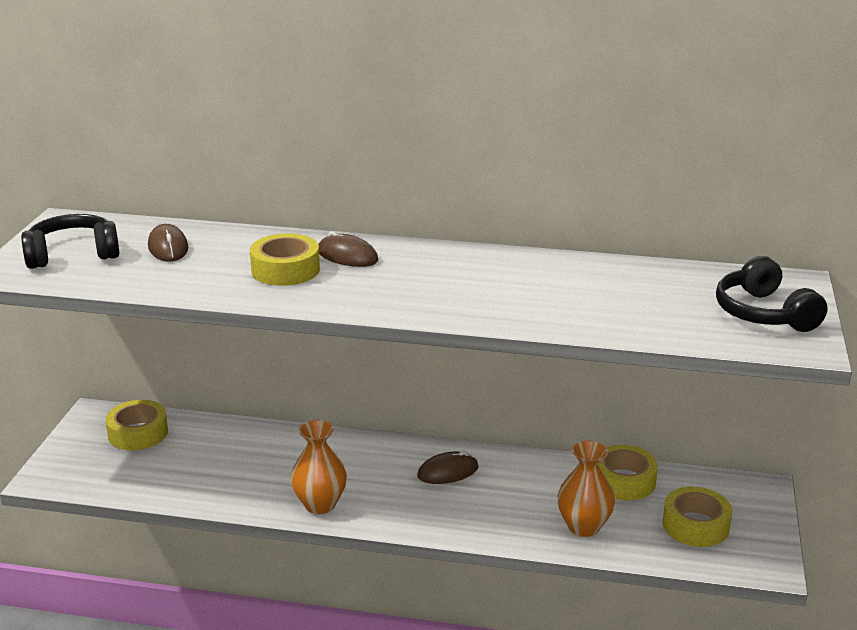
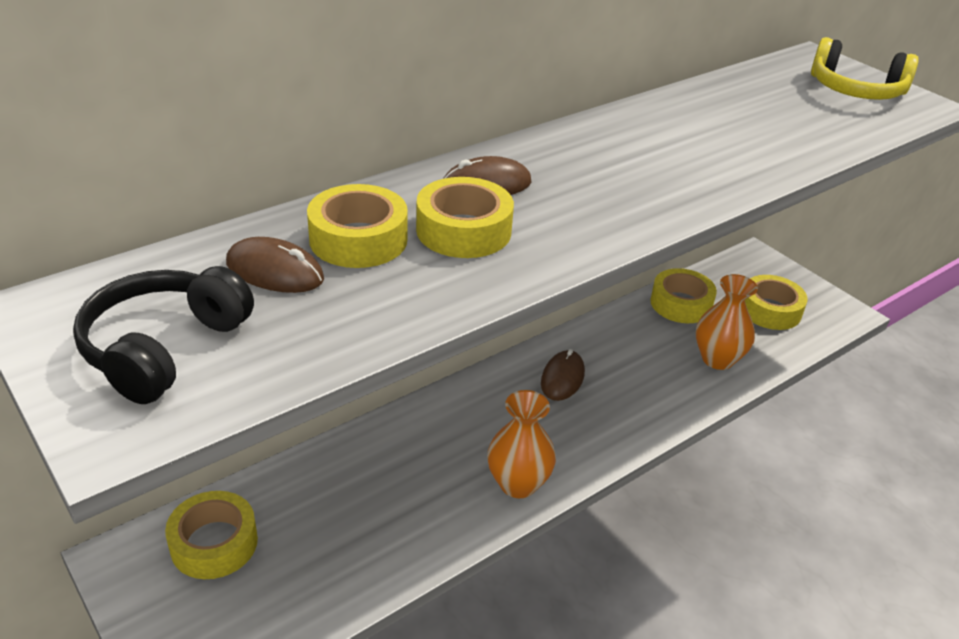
camera: 50 degrees left, 10 degrees up
black headphones [716,256,828,332] -> yellow headphones [811,37,919,100]
none -> yellow tape [307,184,408,268]

